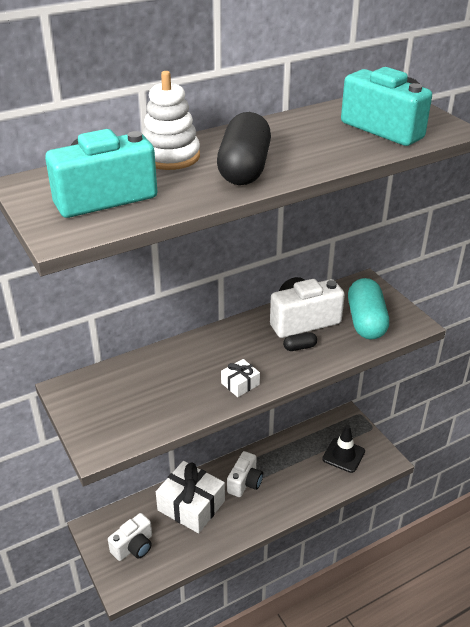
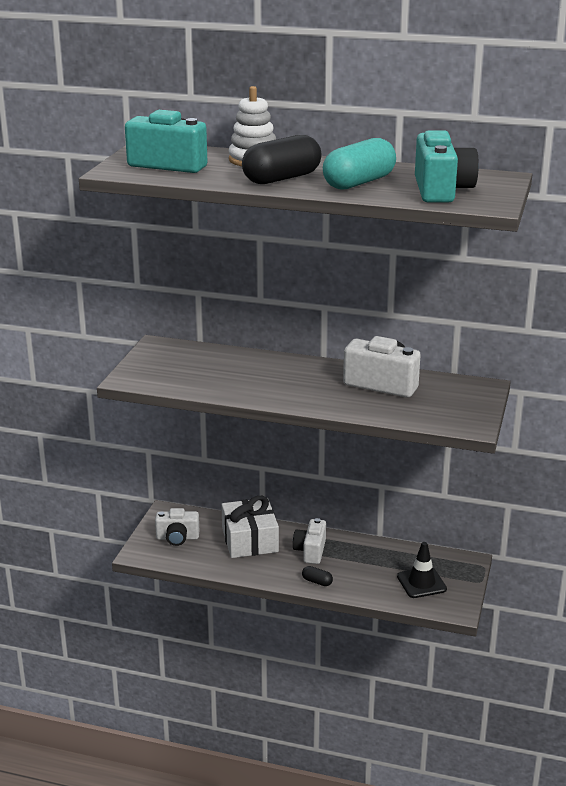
camera: 45 degrees right, 10 degrees down
white gift [221,359,260,397] -> none
white camera [227,451,263,497] -> white camera turned 120 degrees clockwise [293,518,326,564]
black capsule [283,332,317,351] -> black capsule moved to [302,566,333,586]
turquoise capsule [348,278,389,340] -> turquoise capsule moved to [323,138,396,190]

